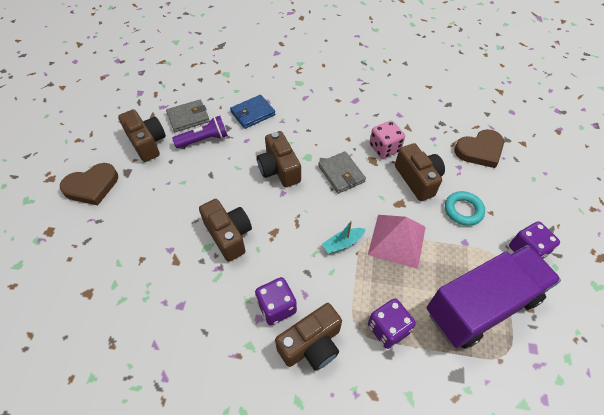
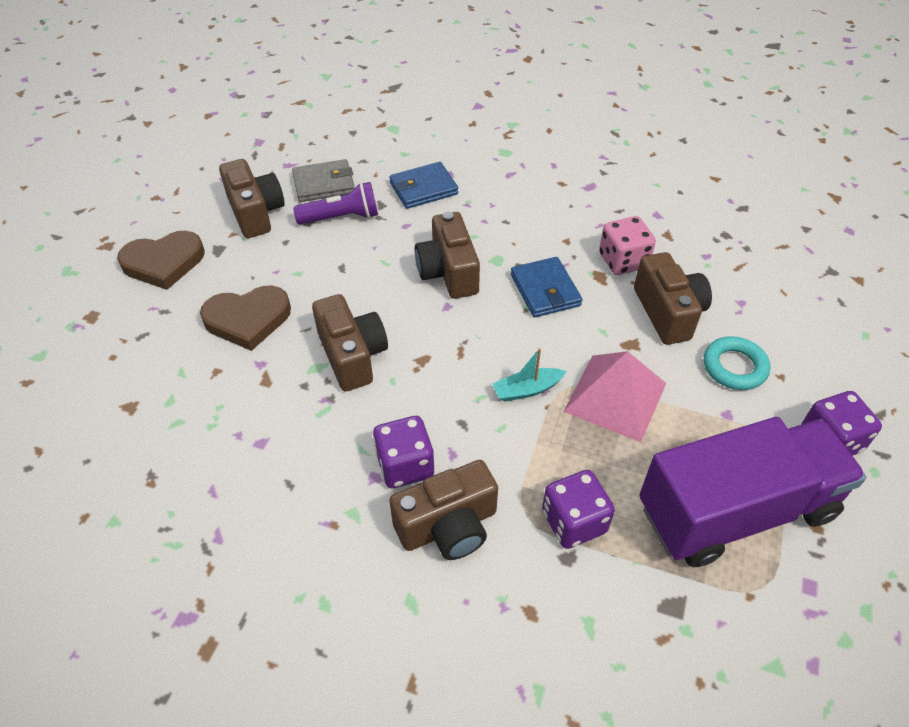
camera: 10 degrees right, 5 degrees down
grey wallet [318,151,366,194] -> blue wallet [511,257,582,317]
brown heart [454,129,504,168] -> brown heart moved to [200,286,291,351]

